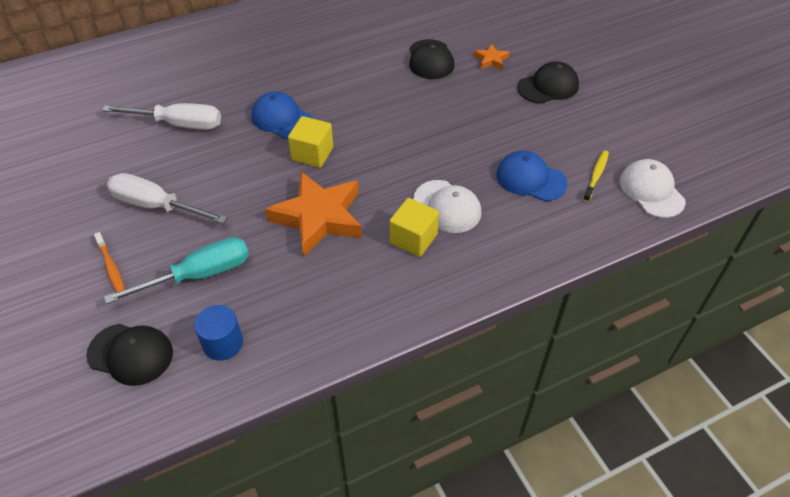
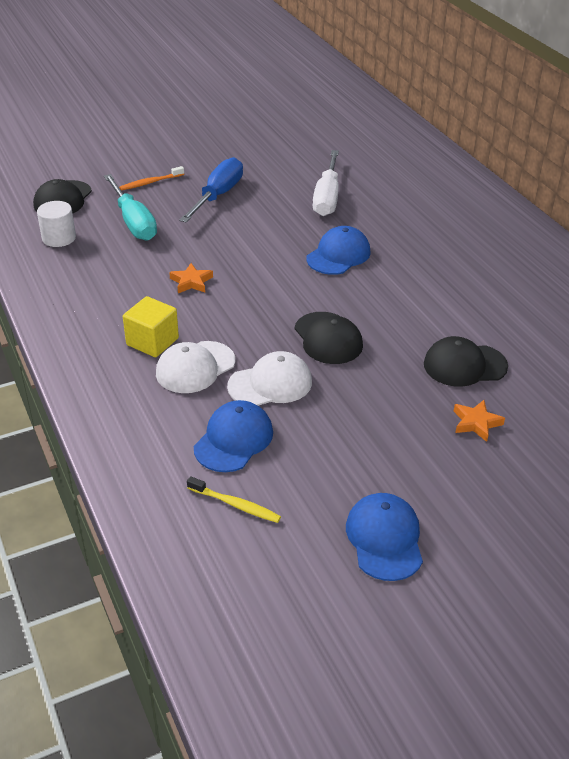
camera: 90 degrees right, 10 degrees down
white screwdriver [107,173,228,224] -> blue screwdriver [179,157,243,223]
blue cylinder [194,305,243,361] -> white cylinder [37,201,76,247]
orange star [265,172,362,257] -> orange star [169,263,213,293], size x0.44
yellow cube [288,116,333,168] -> none
black cap [517,62,579,104] -> black cap moved to [295,312,363,364]
white cap [619,159,686,218] -> white cap moved to [227,351,312,406]
none -> blue cap [346,493,423,581]

